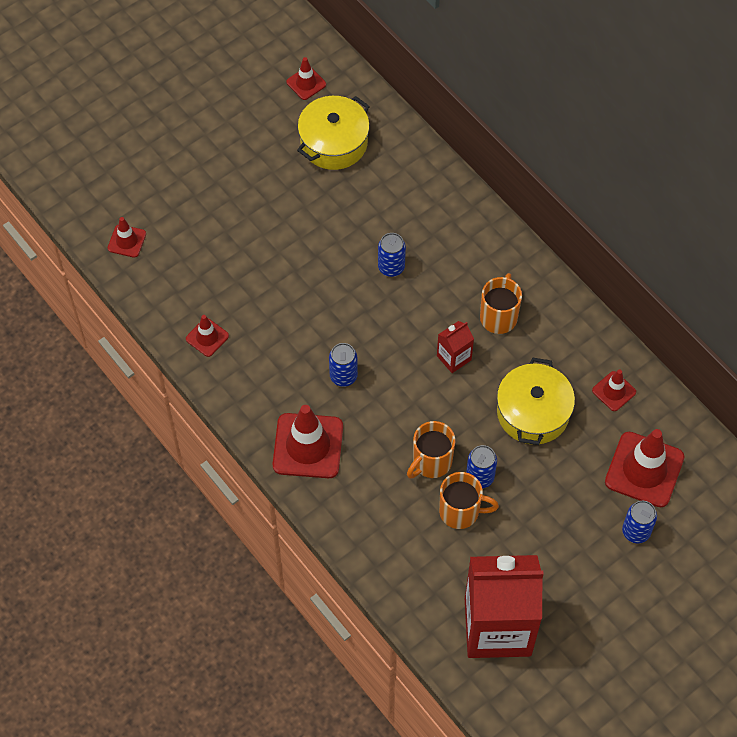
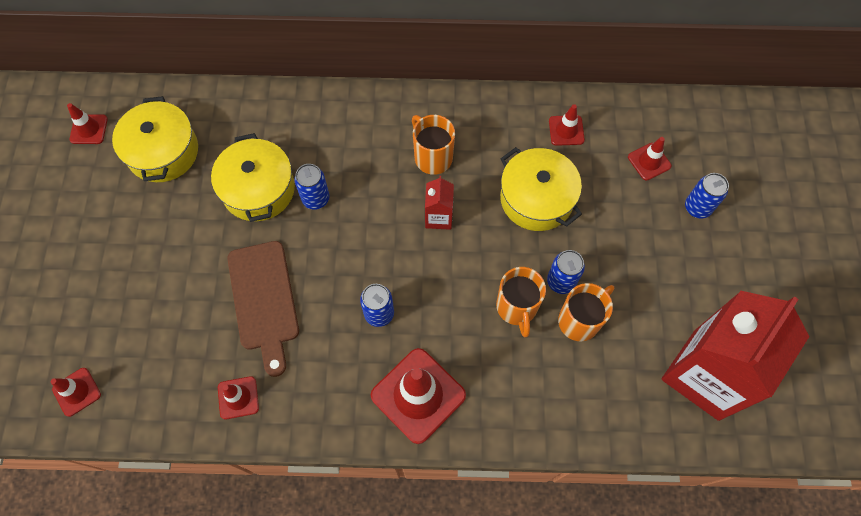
camera: 50 degrees left, 5 degrees up
red traffic cone [605,429,684,507] -> red traffic cone [628,137,672,181], size x0.52
none -> yellow pot [211,133,295,222]
none -> brown cutting board [227,241,299,377]

